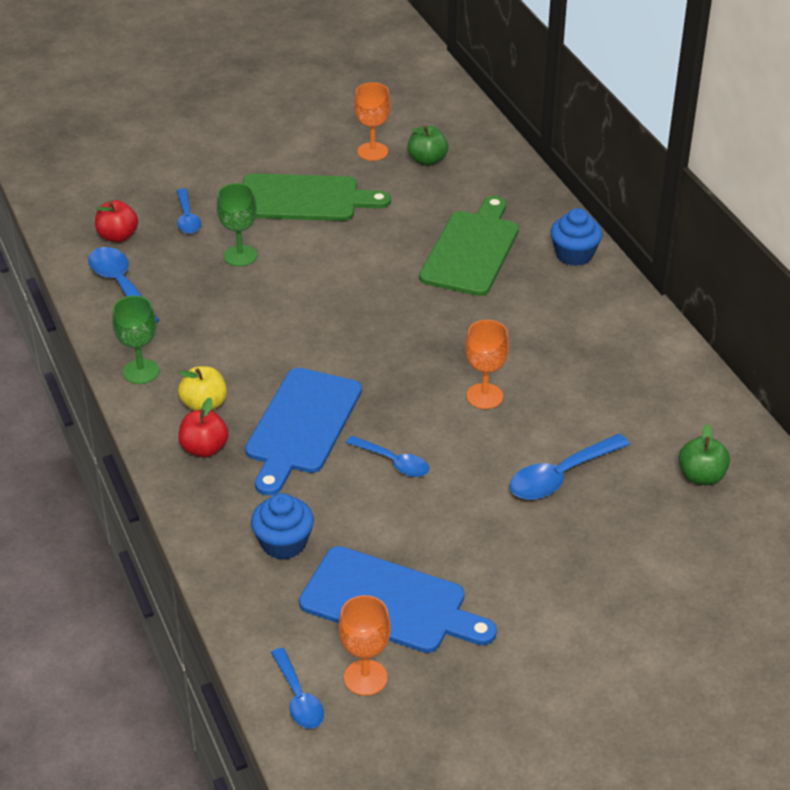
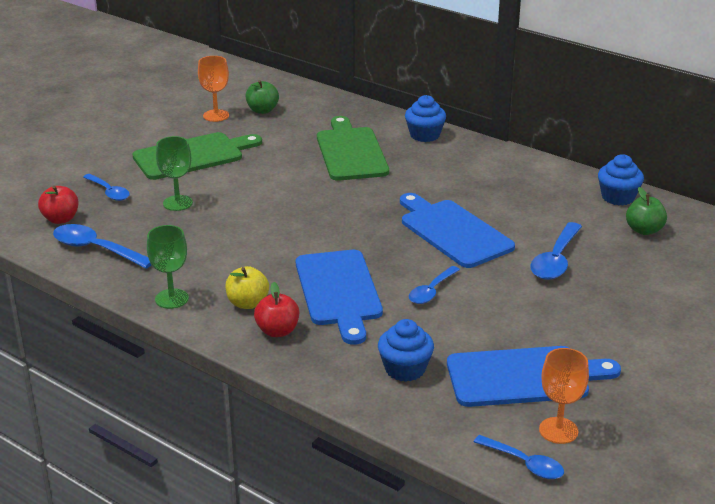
camera: 30 degrees left, 10 degrees down
blue spoon [346,436,429,477] -> blue spoon turned 120 degrees clockwise [409,266,460,304]
orange goblet [465,320,509,409] -> blue cutting board [400,193,515,268]
none -> blue cupcake [598,154,644,205]

